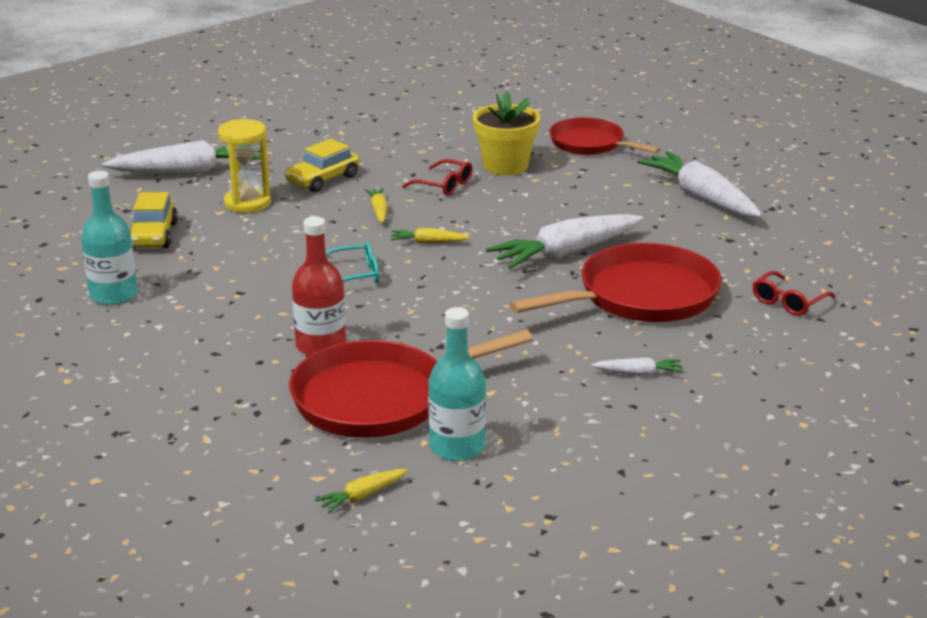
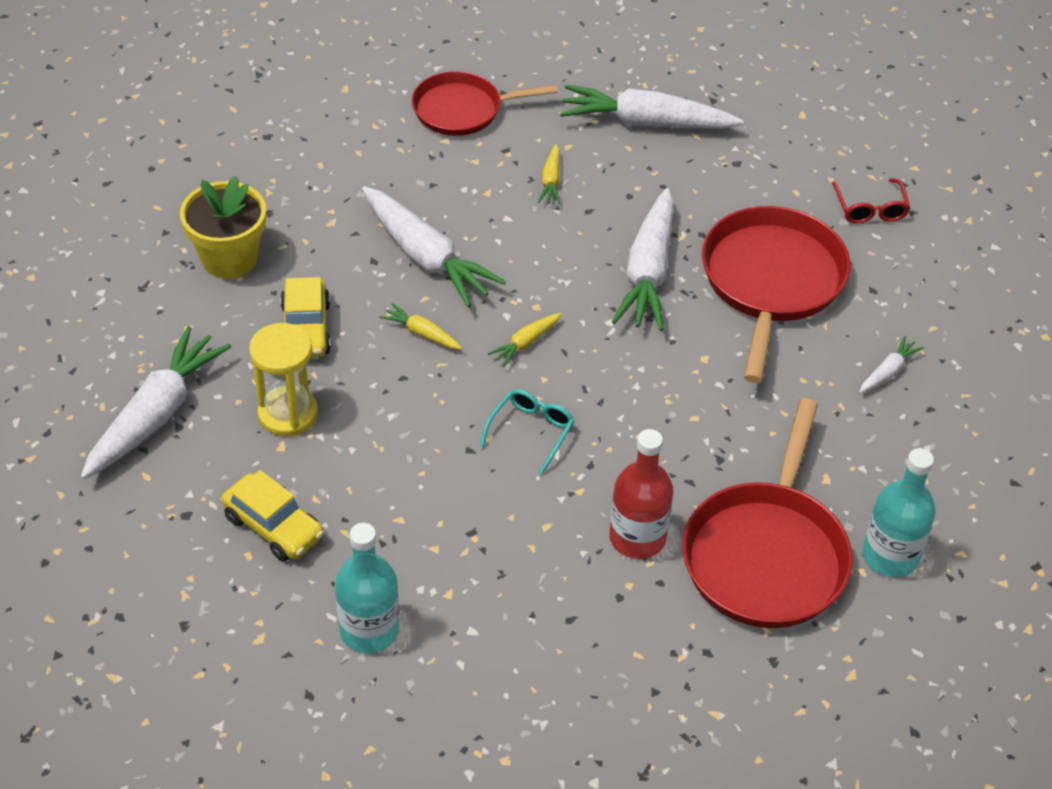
camera: 50 degrees left, 20 degrees up
yellow carrot [315,469,408,513] -> yellow carrot moved to [538,144,560,204]
red glasses [402,159,472,195] -> white carrot [362,186,506,307]
yellow flower pot [473,91,540,175] -> yellow flower pot moved to [180,176,266,279]

